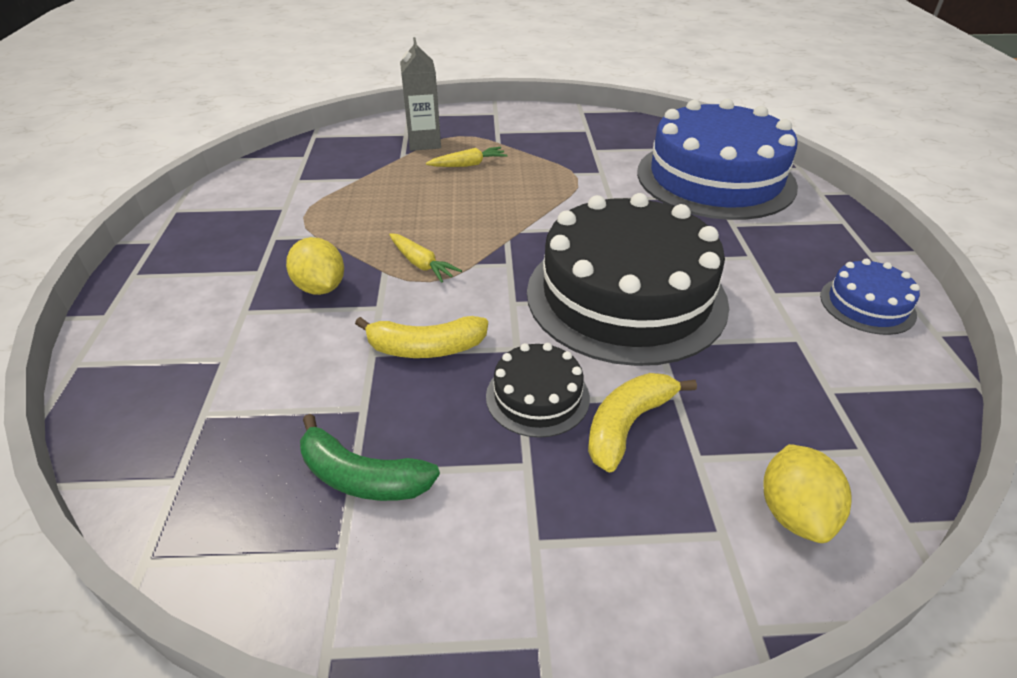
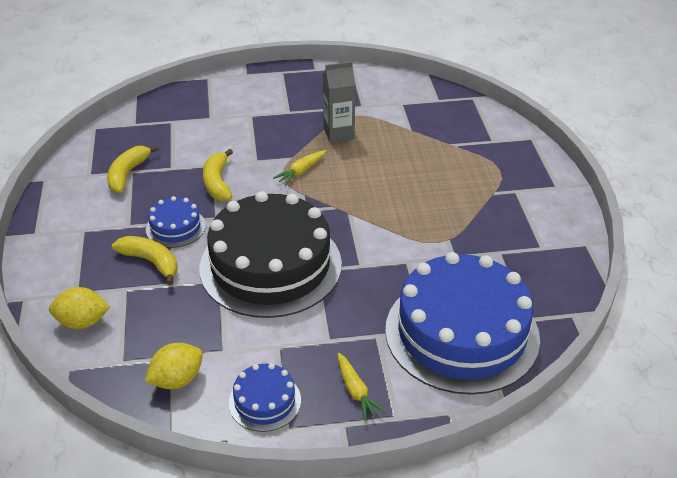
camera: 85 degrees right, 0 degrees up
yellow lemon [286,237,344,295] -> yellow lemon moved to [145,343,203,389]
green banana [300,414,440,501] -> yellow banana [107,145,159,193]
grey carton [400,37,441,151] -> grey carton moved to [323,61,356,142]
yellow carrot [426,147,507,167] -> yellow carrot moved to [337,353,386,421]
black cake [486,343,590,438] -> blue cake [146,196,206,248]

